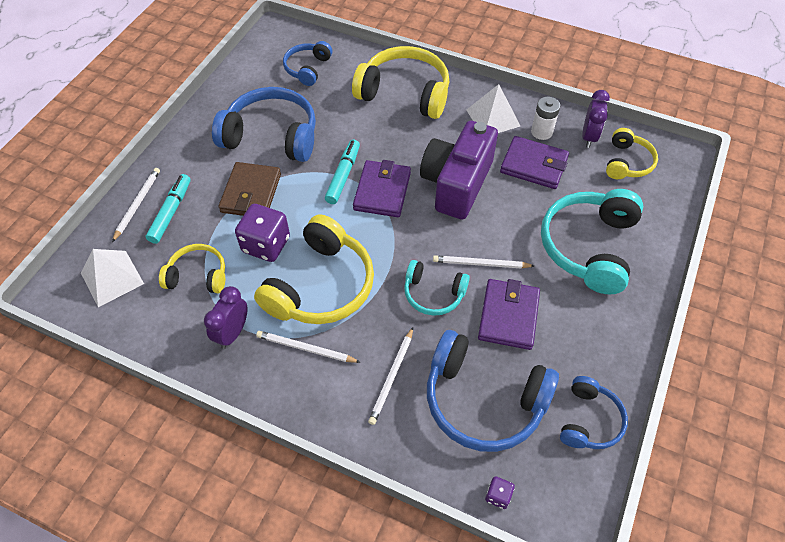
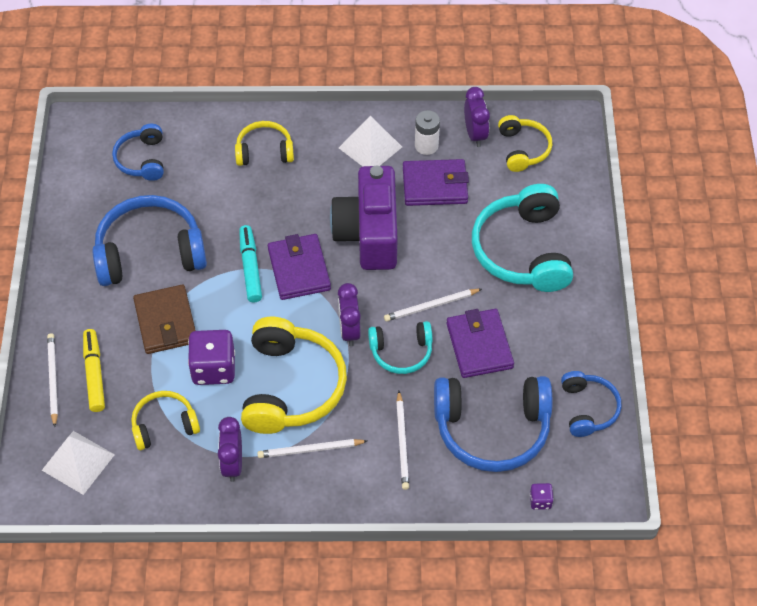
camera: 25 degrees left, 0 degrees up
turquoise marker [146,174,191,244] -> yellow marker [83,329,105,412]
yellow headphones [352,46,449,119] -> yellow headphones [235,121,294,166], size x0.56
none -> purple clock [338,283,361,346]

